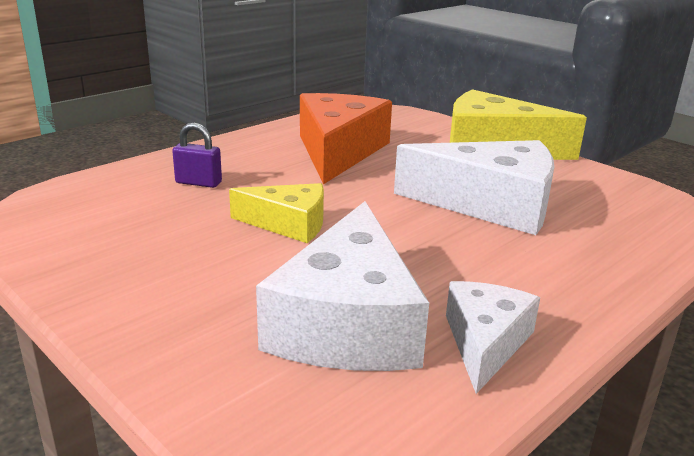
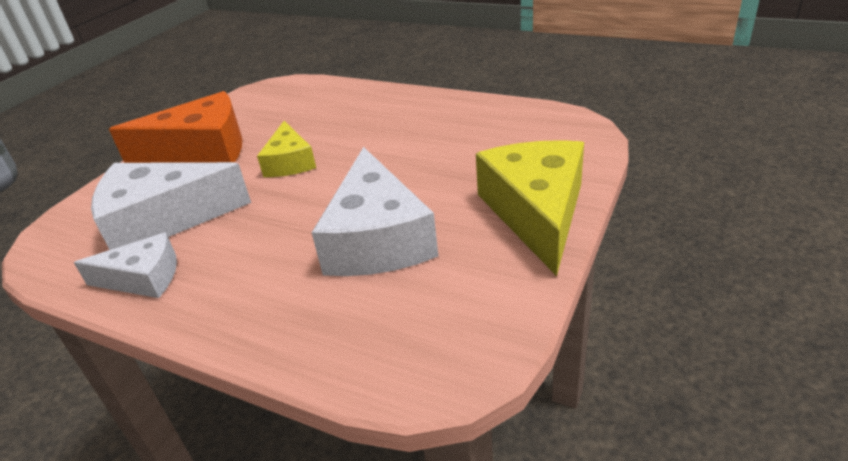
camera: 75 degrees right, 10 degrees up
purple padlock [172,122,222,188] -> none
orange cheese [300,93,392,184] -> orange cheese moved to [109,91,242,163]

